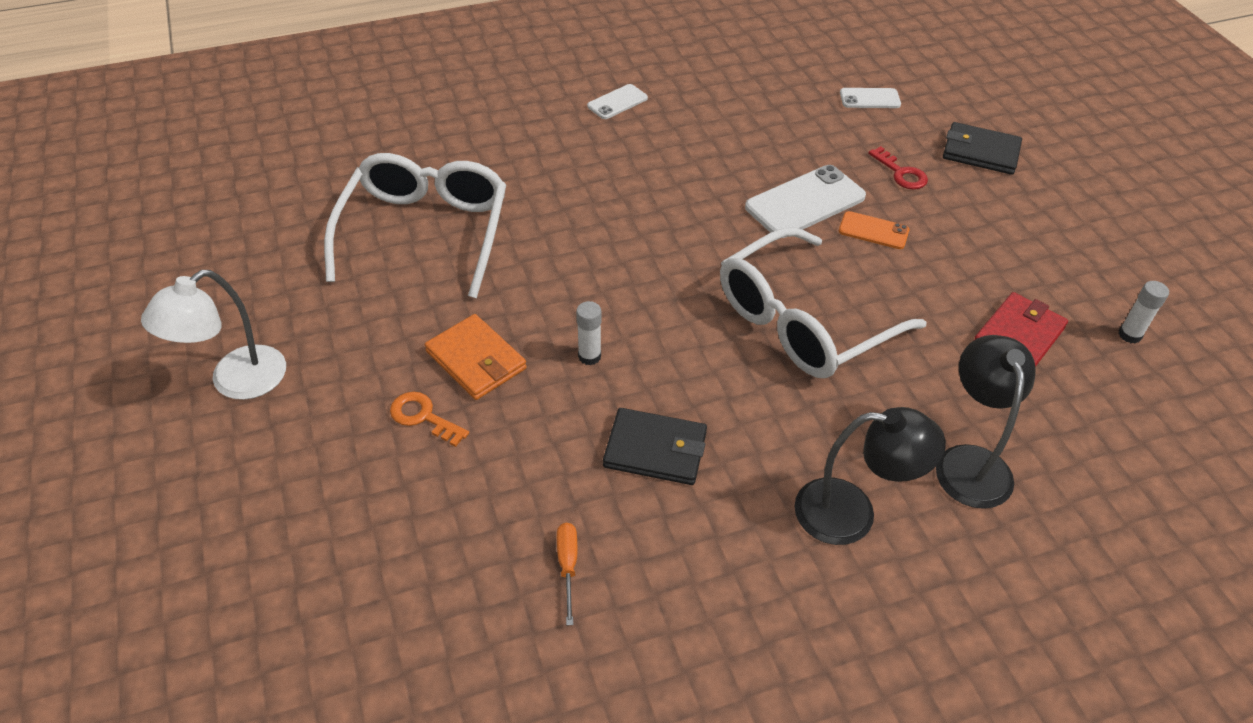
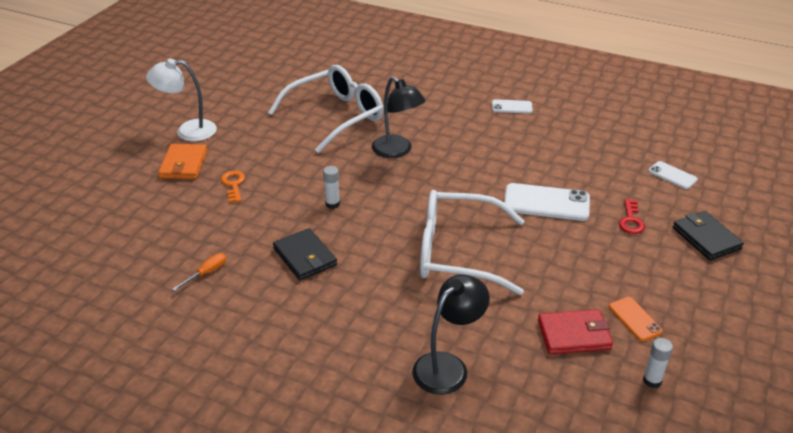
camera: 45 degrees right, 10 degrees down
orange wallet [425,314,527,400] -> orange wallet moved to [158,144,207,179]
black lamp [794,407,946,545] -> black lamp moved to [372,77,426,158]
orange phone [839,211,909,249] -> orange phone moved to [609,297,663,341]

